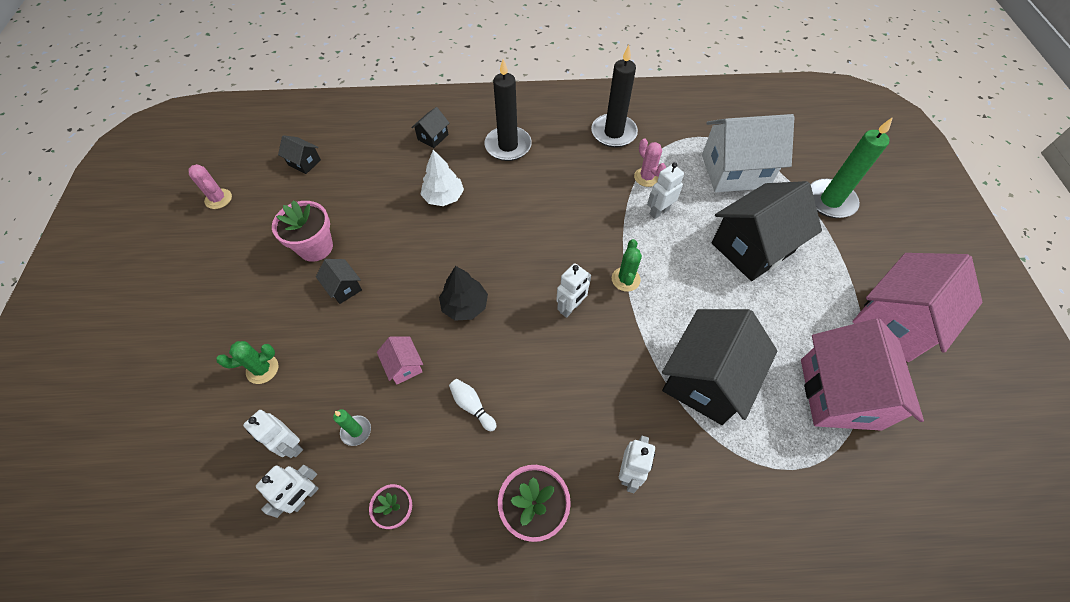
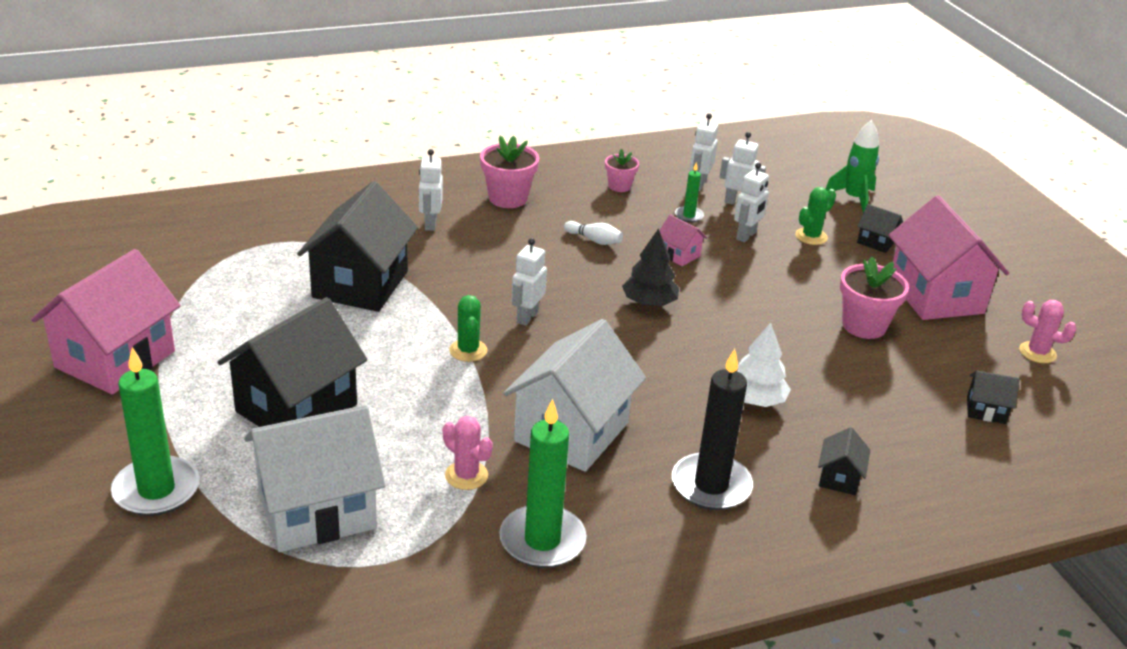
camera: 160 degrees right, 25 degrees down
black house [316,259,362,304] -> black house moved to [857,204,903,253]
black candle [591,45,638,147] -> green candle [499,398,586,568]
white robot [647,162,684,219] -> white robot moved to [734,163,769,242]
pink house [801,318,924,431] -> pink house moved to [888,196,1009,320]
none -> white house [503,319,646,472]
none -> green rocket [826,120,879,213]

